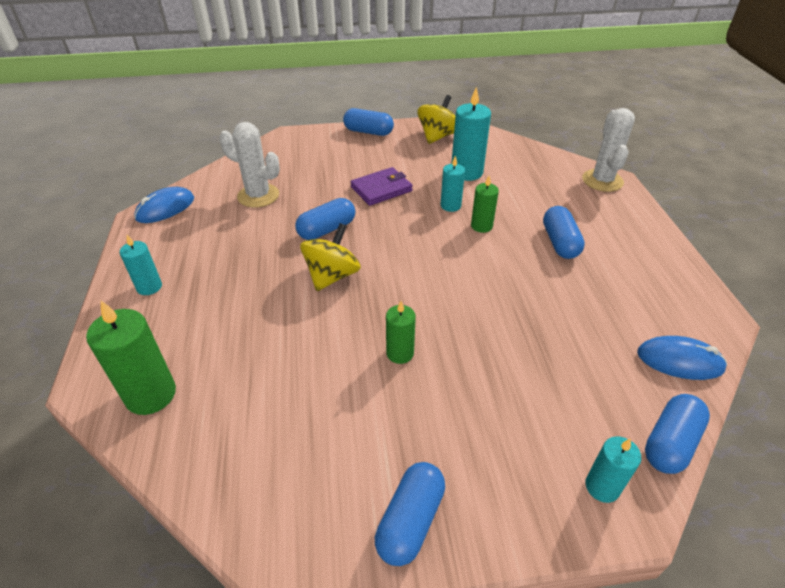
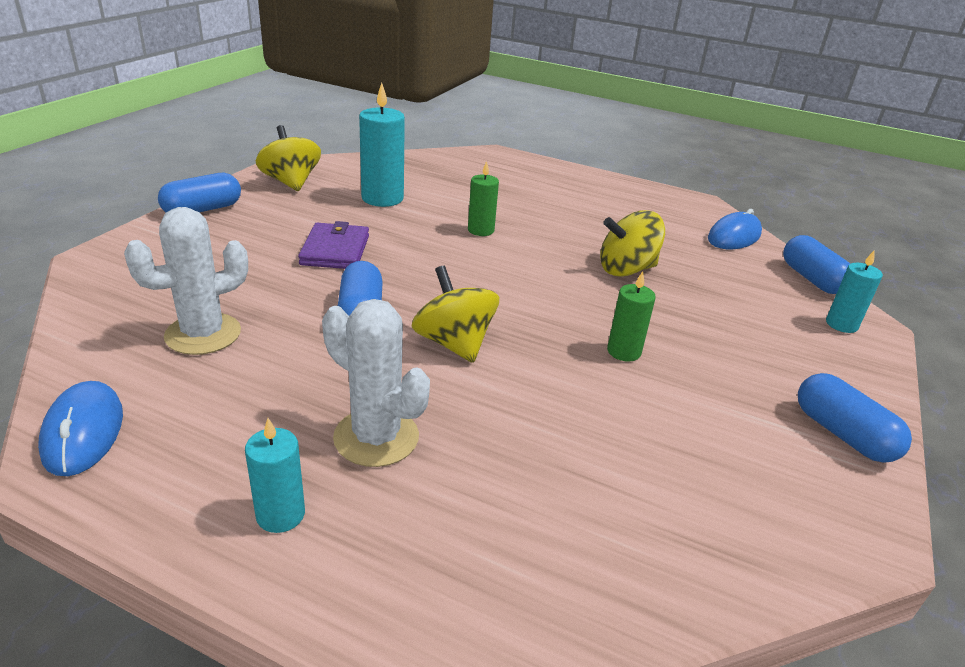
camera: 60 degrees left, 10 degrees down
green candle [86,301,176,415] -> none
turquoise candle [440,155,465,212] -> none
blue capsule [543,206,585,259] -> none
white cactus [582,108,635,192] -> white cactus moved to [322,299,430,467]
none -> yellow spinning top [600,210,665,277]

